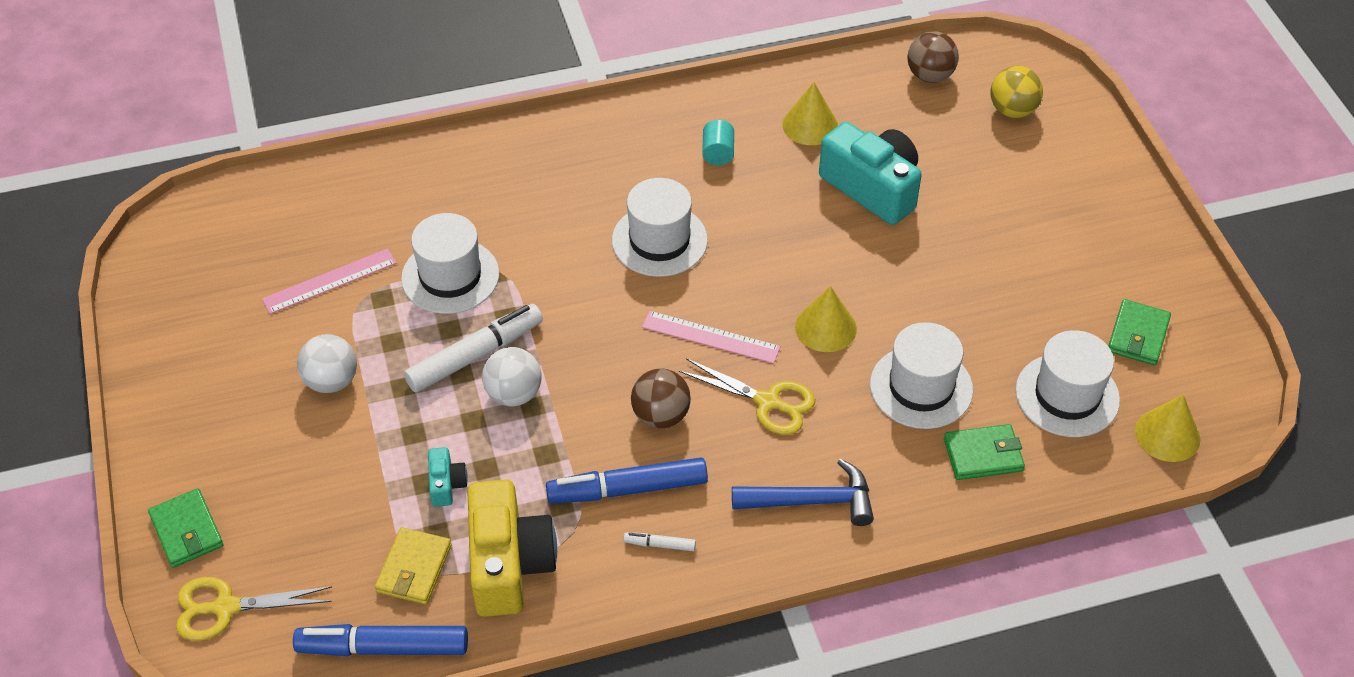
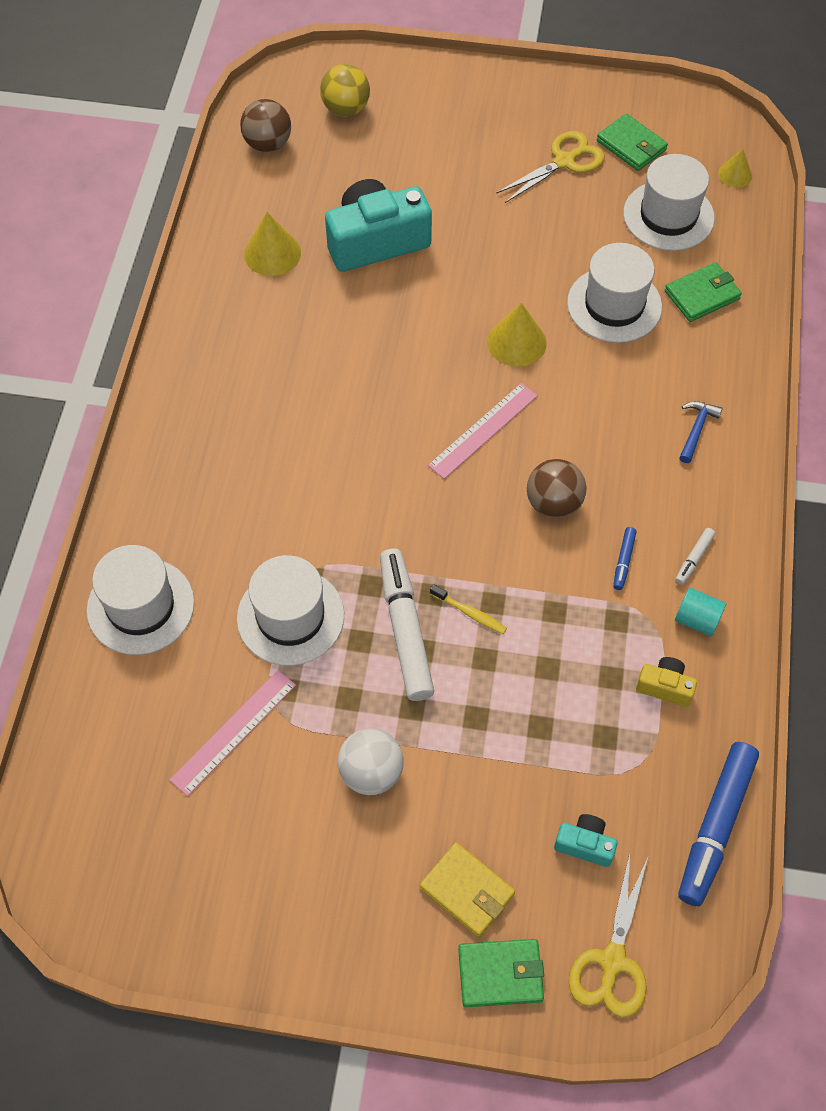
camera: 65 degrees left, 10 degrees up
pink ruler [262,249,396,314] -> pink ruler turned 45 degrees clockwise [170,670,296,796]
yellow wallet [375,527,452,605] -> yellow wallet moved to [420,842,515,937]
turquoise camera [428,447,468,507] -> turquoise camera moved to [554,814,618,867]
yellow camera [467,479,557,617] -> yellow camera [636,657,697,707], size x0.46
white ball [482,347,542,406] -> yellow toothbrush [430,584,507,634]
blue marker [546,458,708,504] -> blue marker [613,527,637,590], size x0.44
white hat [612,178,708,277] -> white hat moved to [87,545,194,655]
yellow scissors [679,358,815,435] -> yellow scissors moved to [496,131,605,203]
turquoise cylinder [702,120,734,165] -> turquoise cylinder moved to [675,588,726,636]
blue hammer [732,458,874,526] -> blue hammer [679,401,723,463], size x0.57
green wallet [944,424,1025,480] -> green wallet turned 45 degrees clockwise [665,262,742,322]
yellow cone [1135,395,1201,462] -> yellow cone [718,149,752,188], size x0.62

